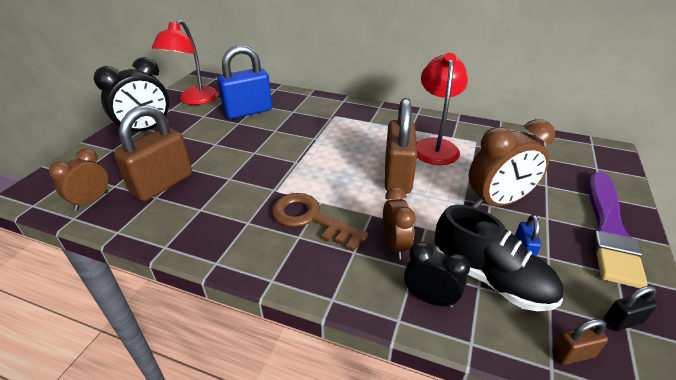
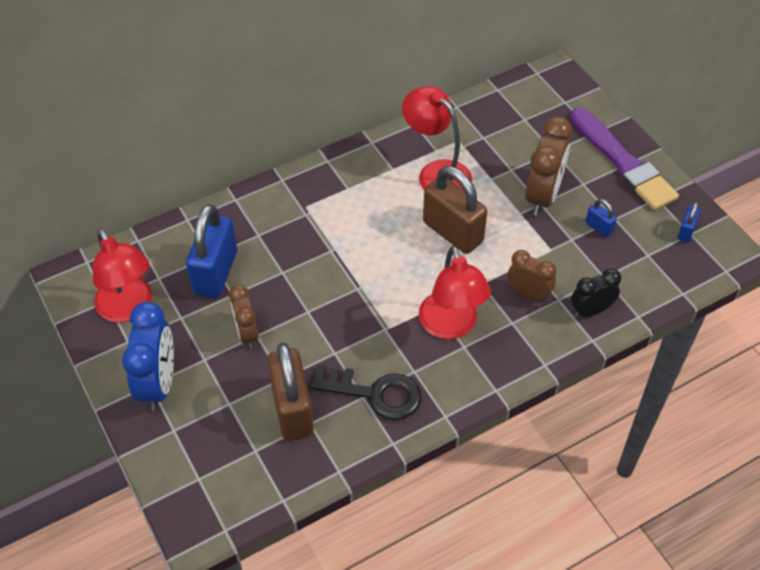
camera: 50 degrees left, 15 degrees up
brown clock [49,149,109,211] -> brown clock moved to [229,285,259,348]
black clock [94,57,169,132] -> blue clock [122,302,174,411]
brown key [271,193,368,252] -> red lamp [419,246,491,339]
black shoe [434,205,563,311] -> none
brown padlock [552,319,608,365] -> none
black padlock [604,286,658,331] -> blue padlock [677,202,700,242]
none -> black key [310,365,421,420]

